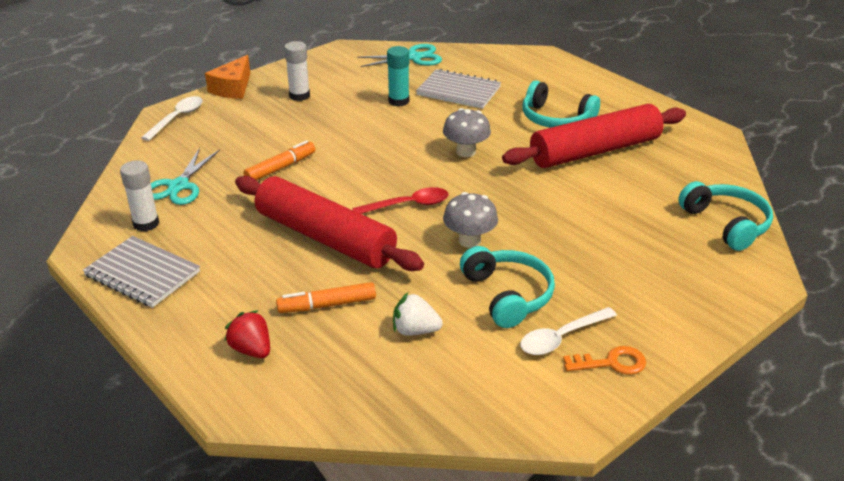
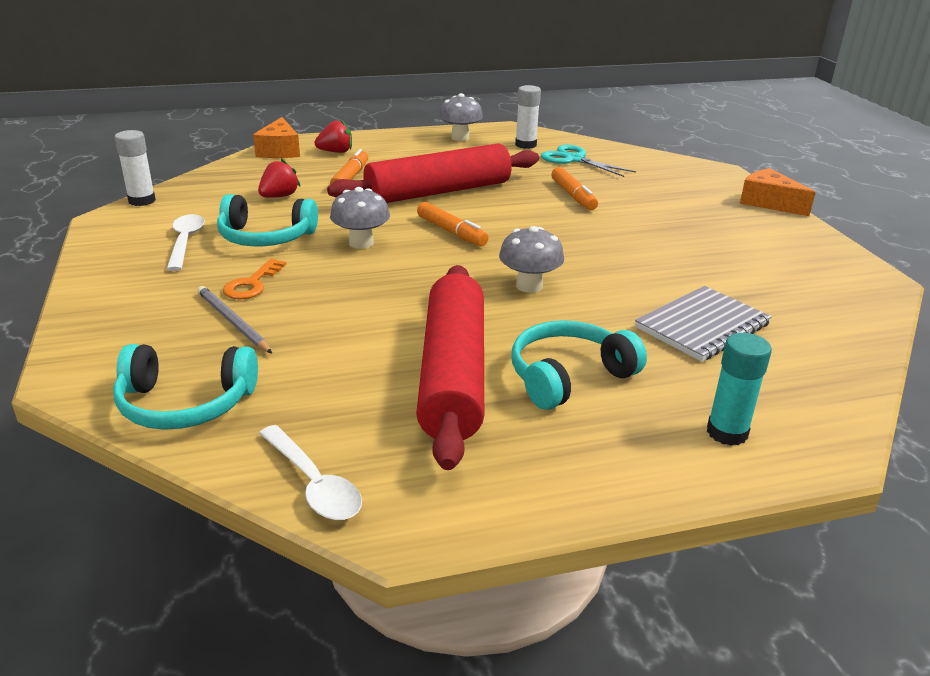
camera: 115 degrees right, 5 degrees down
grey notebook [83,236,200,308] -> grey mushroom [439,93,483,141]
white spoon [141,96,203,141] -> white spoon moved to [259,425,362,520]
white glue stick [284,41,310,101] -> white glue stick moved to [114,130,156,206]
red spoon [352,187,448,214] -> orange marker [417,202,488,246]
turquoise scissors [357,44,442,67] -> none
turquoise glue stick [387,46,409,107] -> turquoise glue stick moved to [707,333,772,446]
white strawberry [393,293,443,336] -> red strawberry [258,159,301,198]
orange key [563,346,646,375] -> orange key moved to [223,259,286,299]
none -> grey pencil [197,286,272,353]
none -> orange cheese [253,117,300,158]

